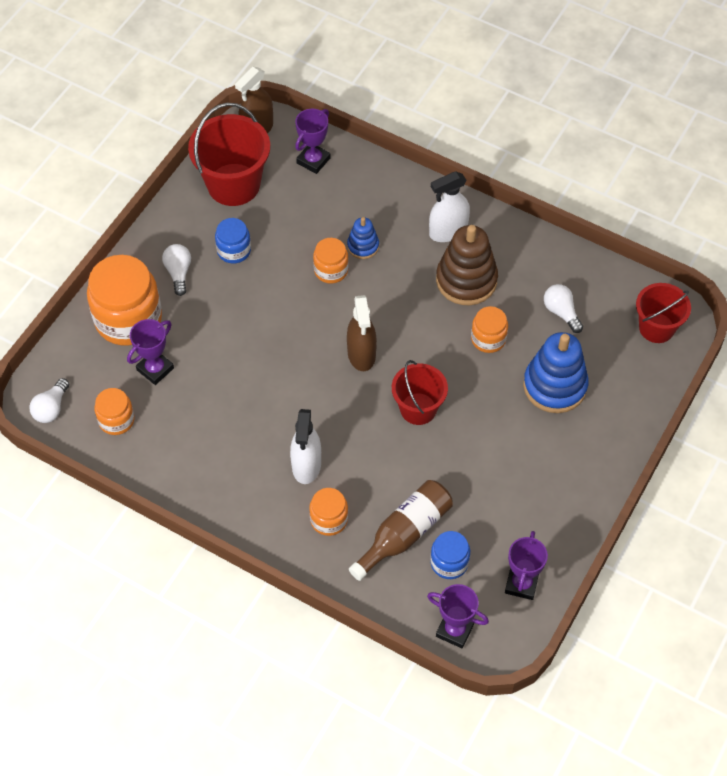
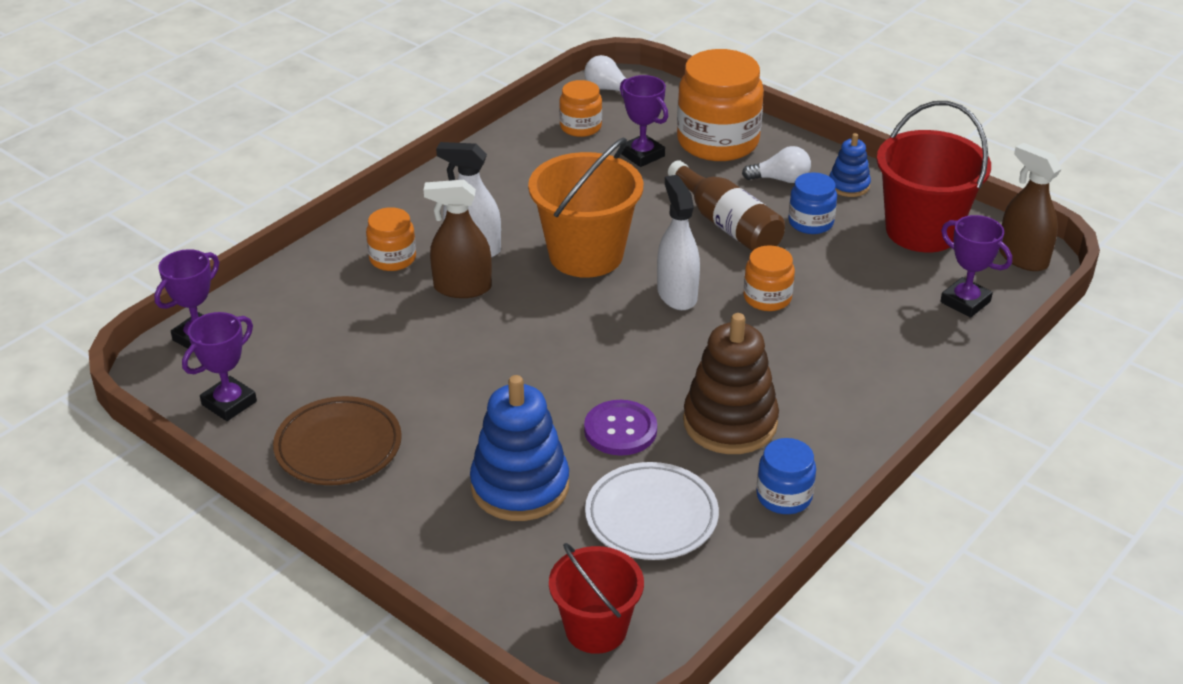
camera: 100 degrees right, 20 degrees down
blue stacking toy [347,217,379,259] -> blue stacking toy moved to [829,133,871,197]
brown spray bottle [347,295,377,371] -> brown spray bottle moved to [424,180,492,298]
brown bottle [349,480,453,581] -> brown bottle moved to [668,160,785,251]
red bucket [392,360,448,425] -> none
white spray bottle [429,171,470,242] -> white spray bottle moved to [657,175,700,310]
blue jar [430,531,470,579] -> blue jar moved to [757,438,816,514]
orange jar [471,306,508,353] -> purple button [584,400,657,456]
purple trophy [505,531,548,600] -> purple trophy turned 75 degrees counterclockwise [182,312,257,421]
white light bulb [544,284,583,333] -> white plate [585,462,719,560]
none -> brown plate [273,396,402,485]
none -> orange bucket [528,137,643,278]

